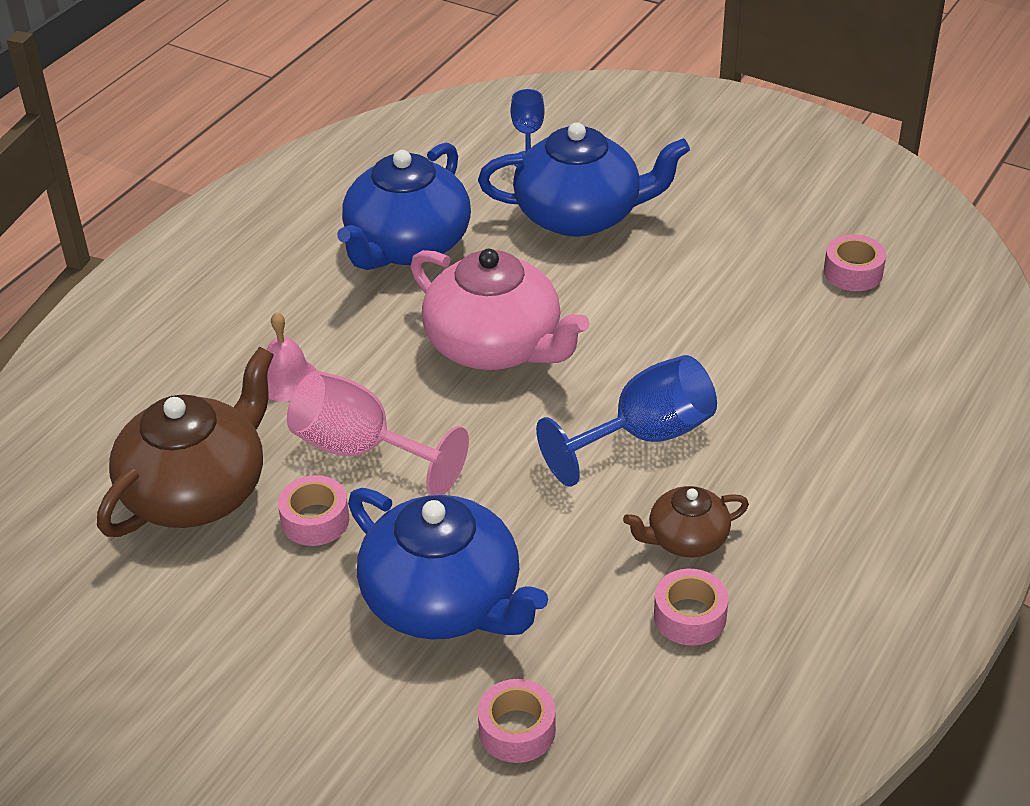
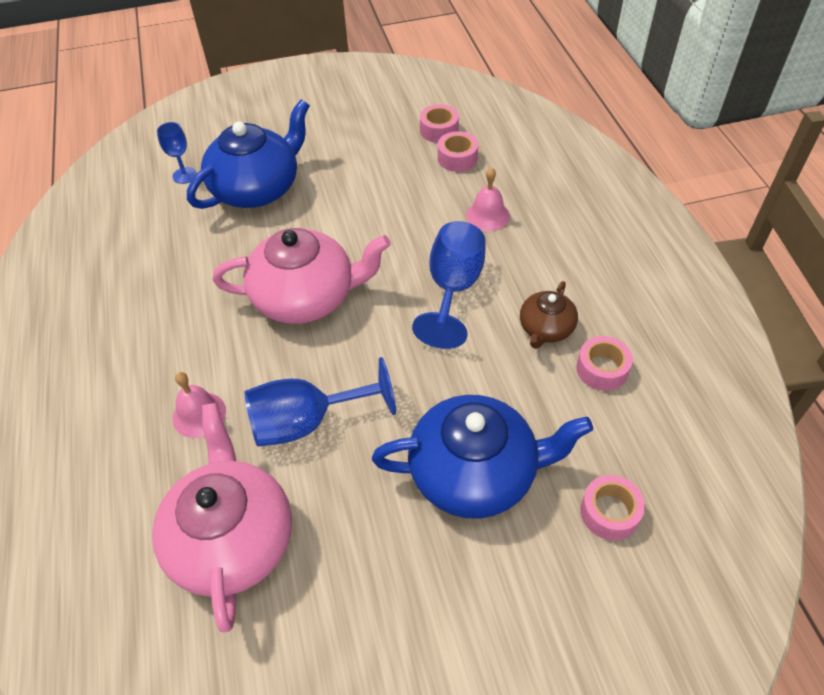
camera: 45 degrees left, 10 degrees up
brown teapot [97,347,274,537] -> pink teapot [152,403,292,632]
pink tape [278,475,349,546] -> pink tape moved to [438,131,478,172]
pink goblet [287,371,469,495] -> blue goblet [245,357,396,447]
blue teapot [337,143,471,270] -> none
none -> pink bell [466,167,510,231]

